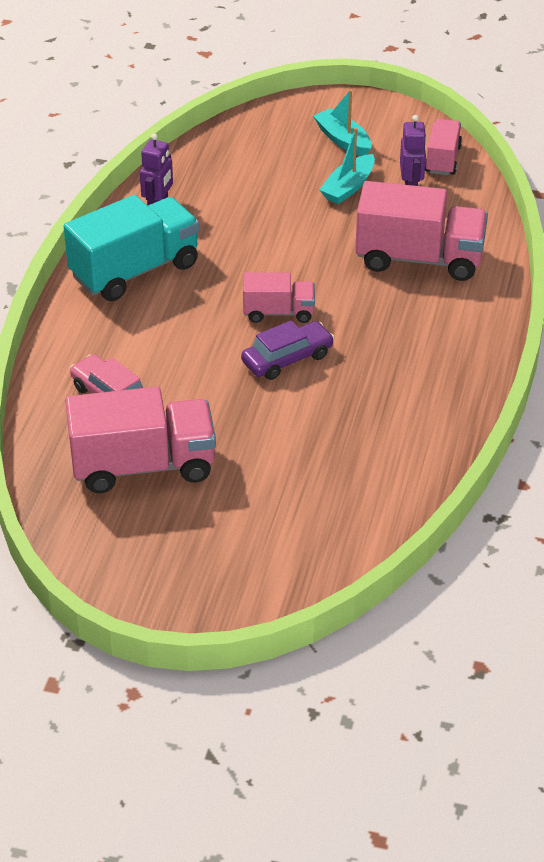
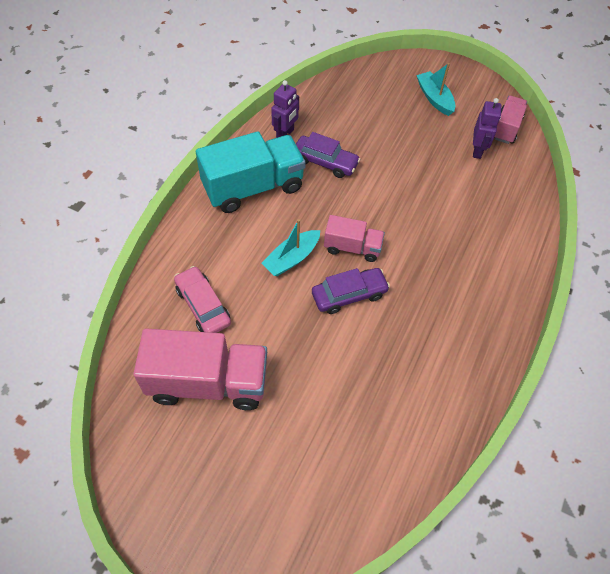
camera: 10 degrees right, 15 degrees up
turquoise boat [319,128,375,204] -> turquoise boat moved to [261,219,320,276]
pink truck [355,181,488,281] -> none
none -> purple car [296,132,360,178]

